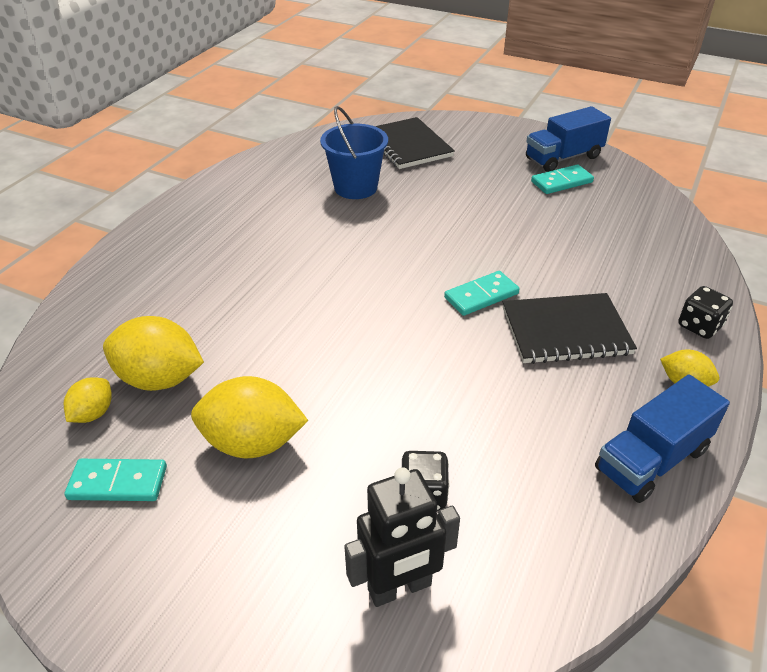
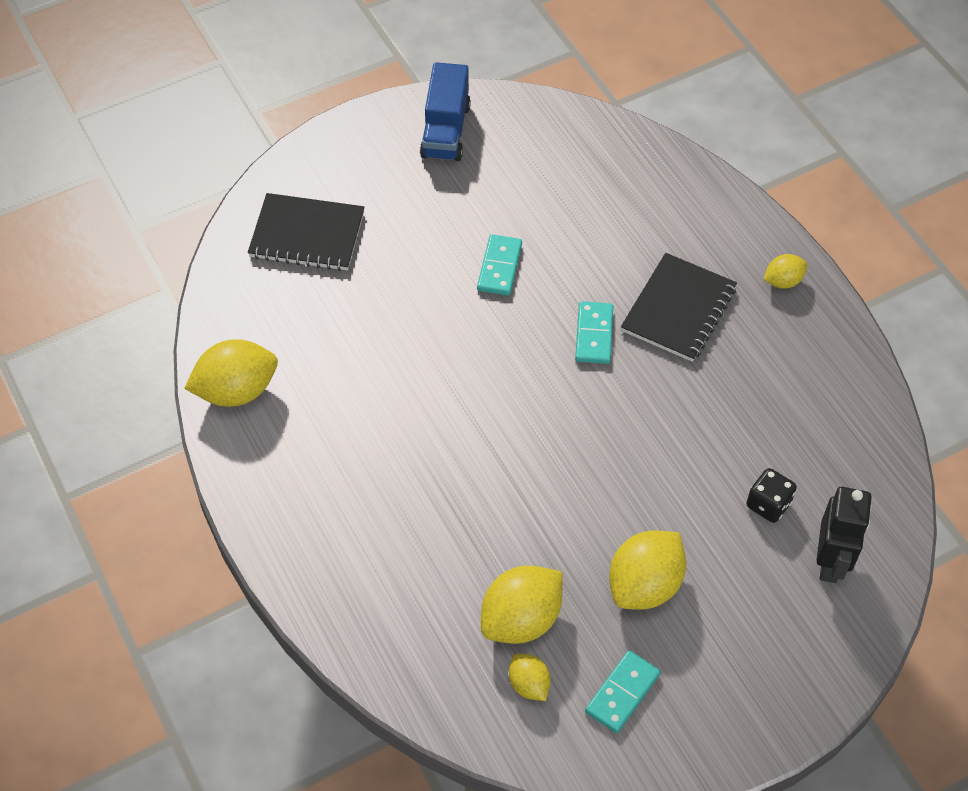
camera: 55 degrees left, 15 degrees up
blue bucket [320,106,388,199] -> none
turquoise domino [531,164,594,194] -> turquoise domino moved to [477,235,522,296]
blue truck [595,374,730,503] -> none
black dice [678,286,733,339] -> none
none -> yellow lemon [184,339,278,407]

